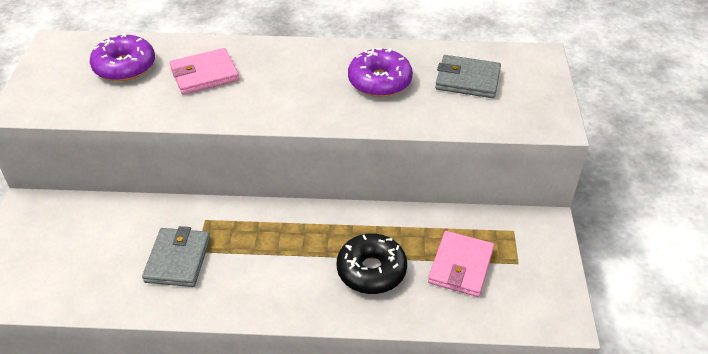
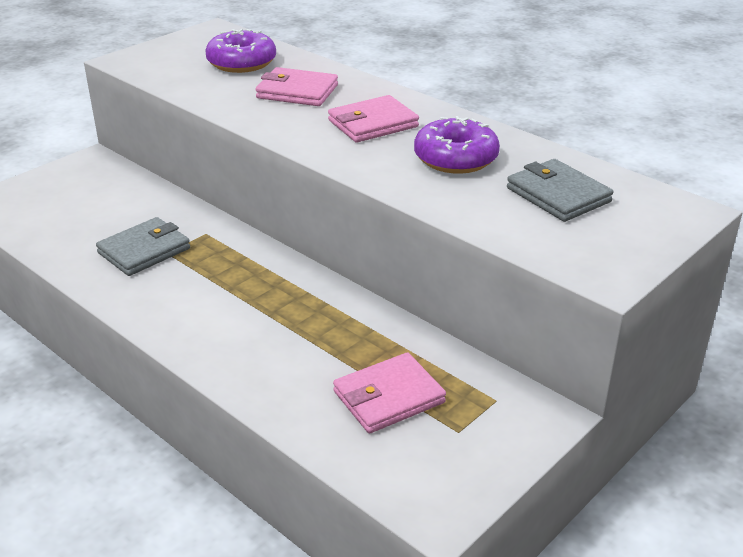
camera: 40 degrees right, 10 degrees down
black donut [337,233,407,294] -> none
none -> pink wallet [328,95,419,142]

